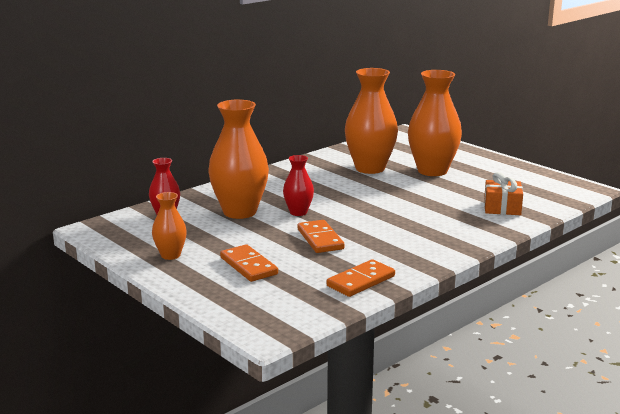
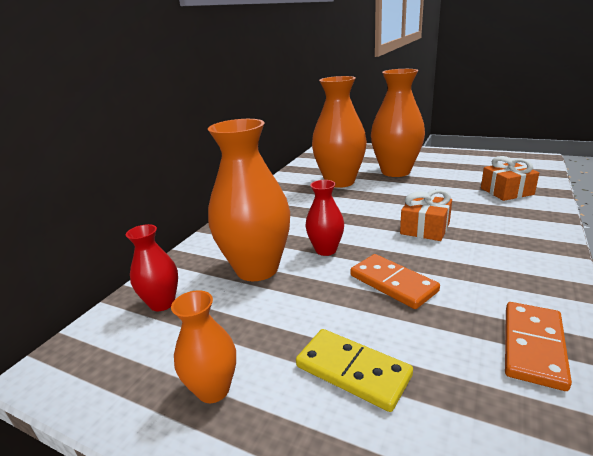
camera: 20 degrees left, 5 degrees up
orange domino [220,244,278,282] -> yellow domino [296,329,413,412]
none -> orange gift [400,189,452,241]

